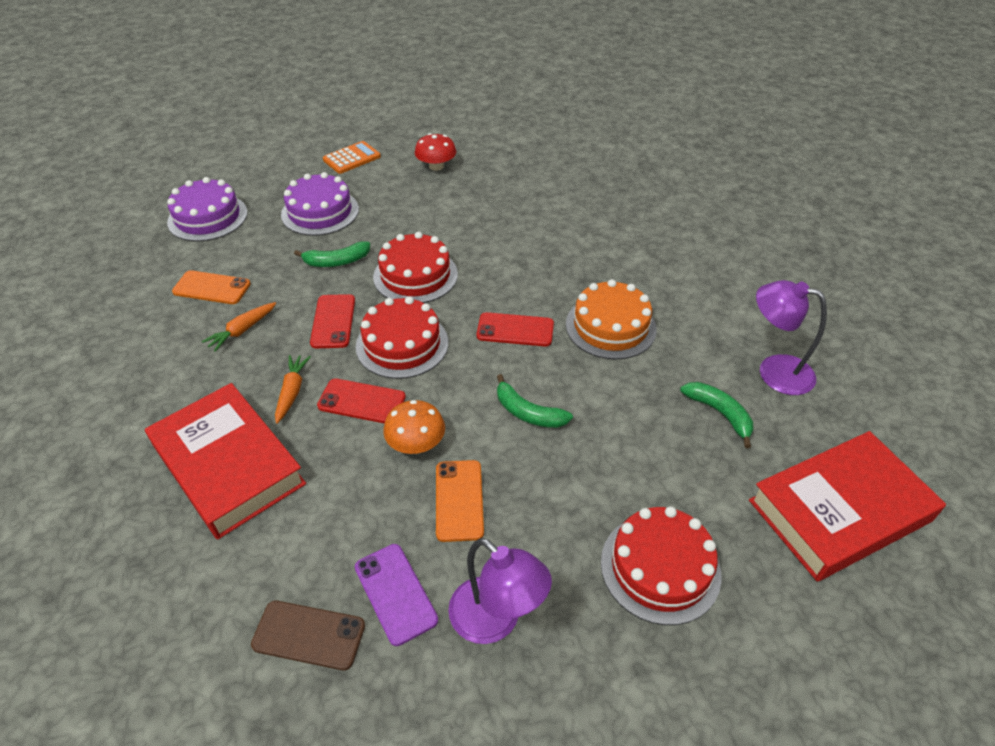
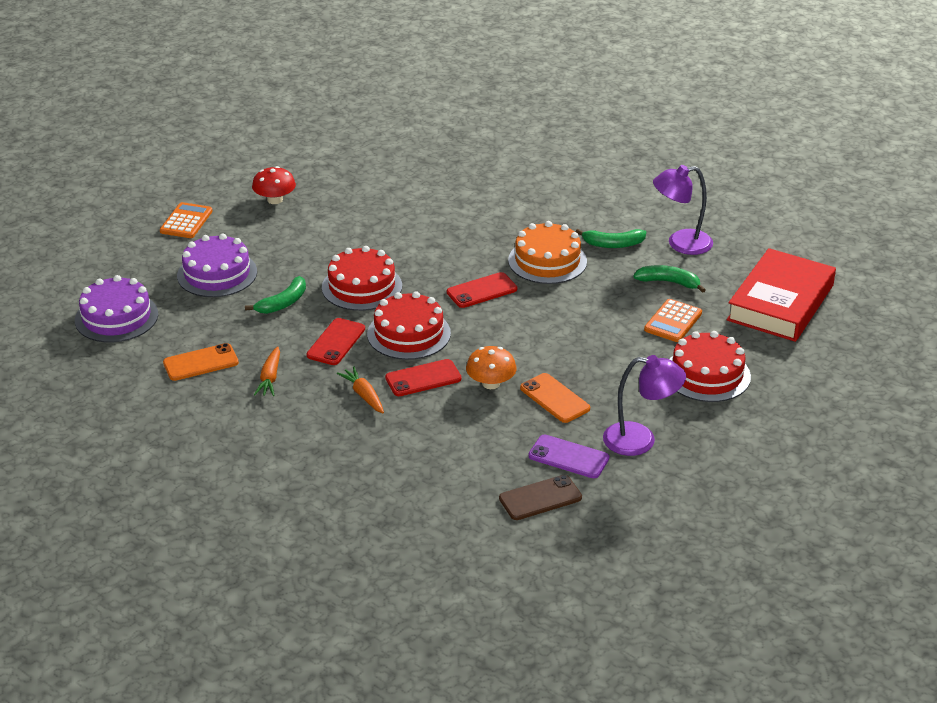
camera: 35 degrees left, 10 degrees down
red book [145,383,306,539] -> none
red phone [310,294,355,348] -> red phone turned 60 degrees clockwise [306,318,365,365]
green banana [497,374,573,428] -> green banana moved to [575,229,646,248]
none -> orange calculator [644,299,702,342]

